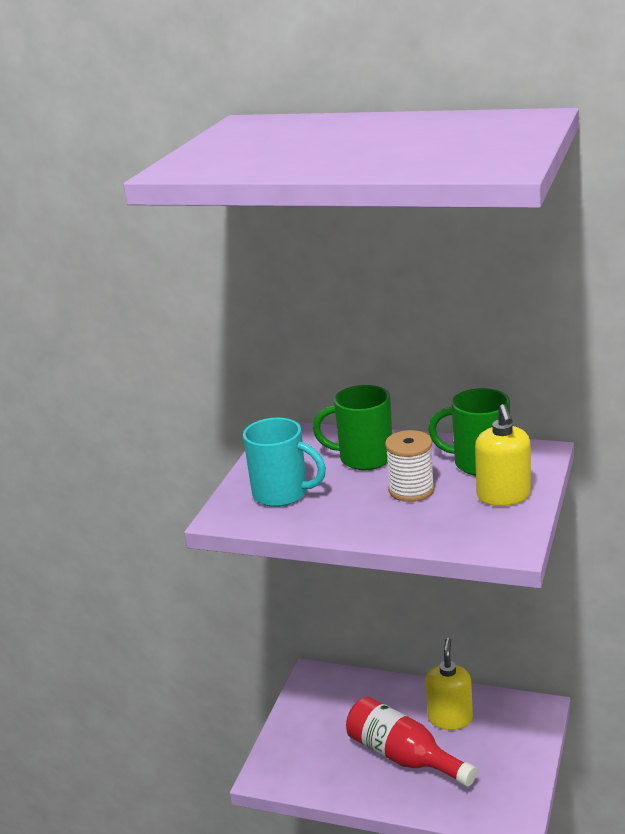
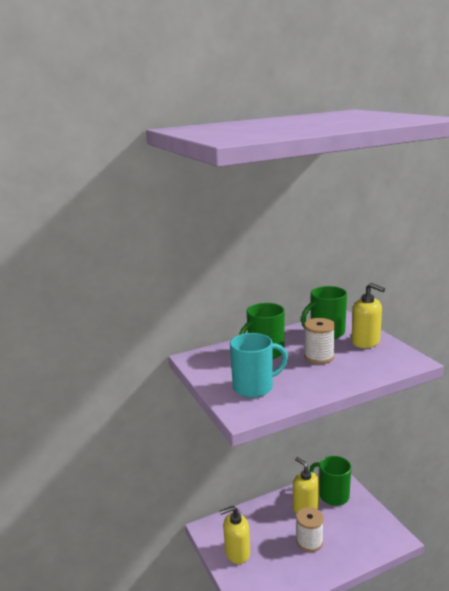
camera: 45 degrees left, 5 degrees down
red bottle [346,697,477,787] -> white spool [296,507,324,552]
none -> yellow soap dispenser [220,506,250,564]
none -> green mug [309,456,351,506]

